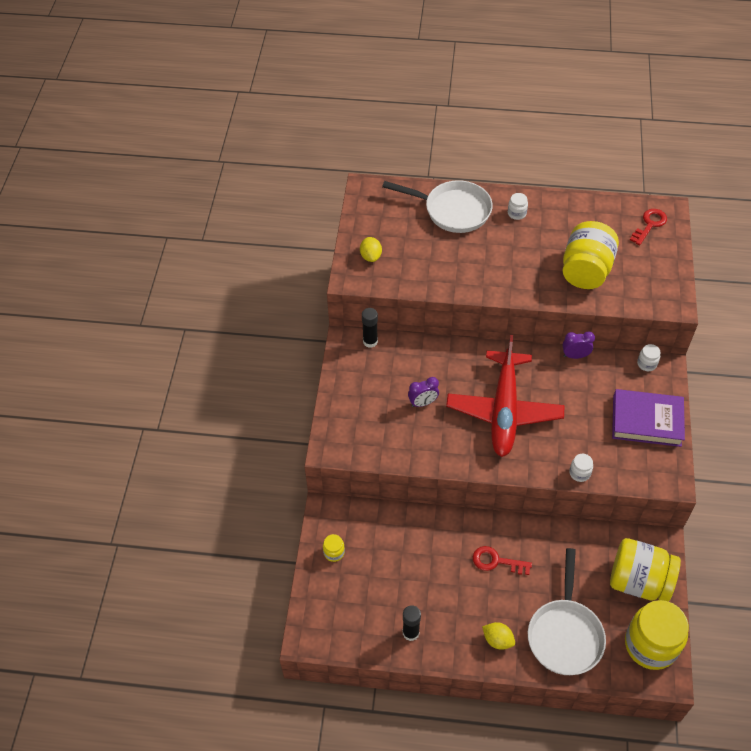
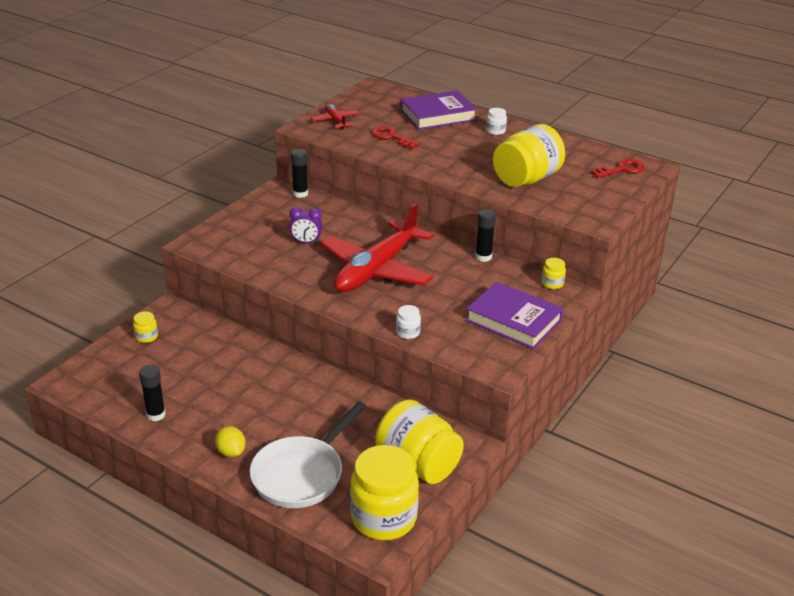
camera: 25 degrees right, 20 degrees down
yellow lemon [360,237,382,262] -> red plane [311,103,359,129]
white pan [382,180,493,233] -> purple book [400,90,477,130]
red key [473,546,532,575] -> red key moved to [371,126,420,149]
purple clock [563,331,595,359] -> black glue stick [475,209,496,262]
white jar [637,344,661,371] -> yellow jar [541,258,566,289]

